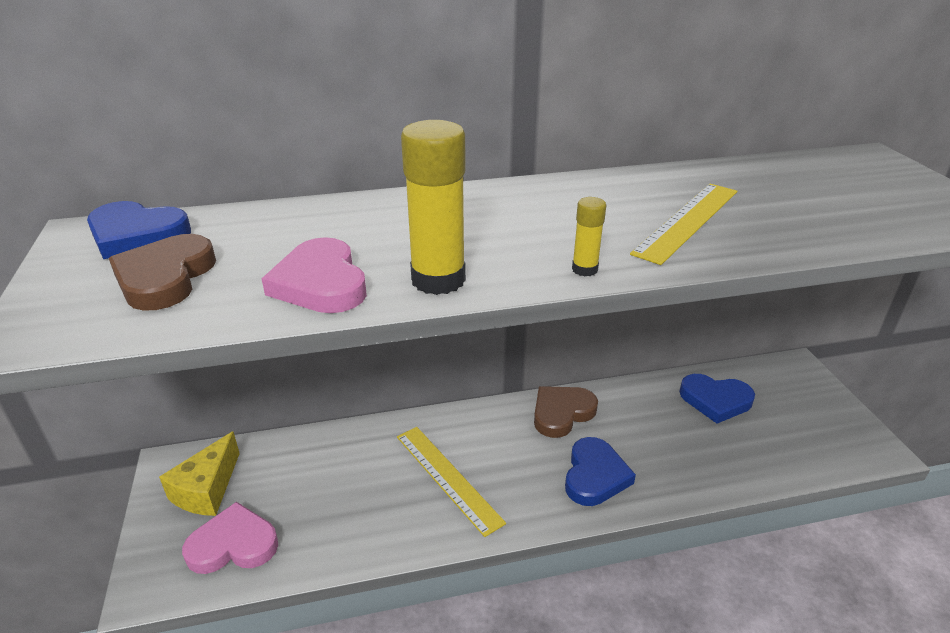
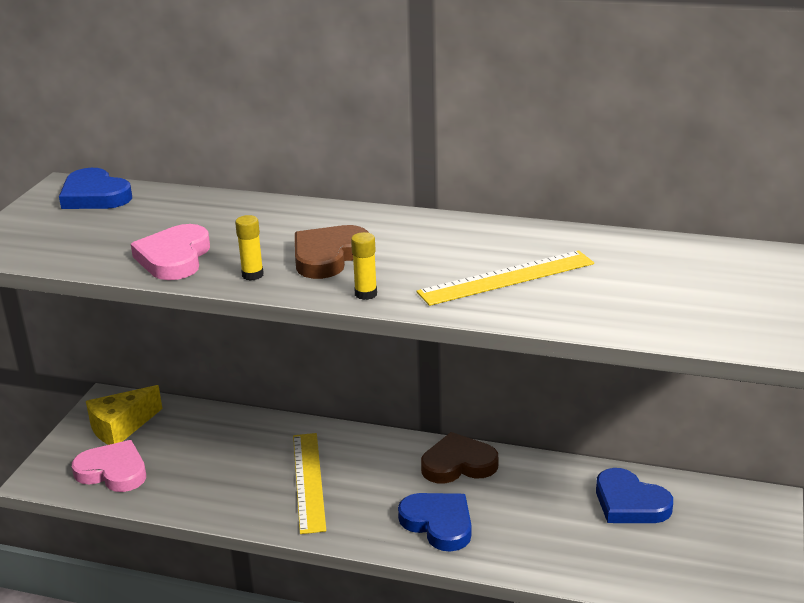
camera: 30 degrees right, 5 degrees down
brown heart [109,234,216,311] -> brown heart moved to [295,225,369,279]
yellow glue stick [401,120,466,295] -> yellow glue stick [235,215,264,280], size x0.49
blue heart [565,437,636,506] -> blue heart turned 90 degrees counterclockwise [398,493,471,552]

